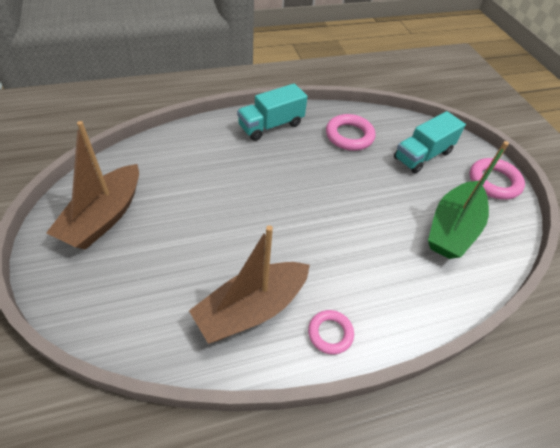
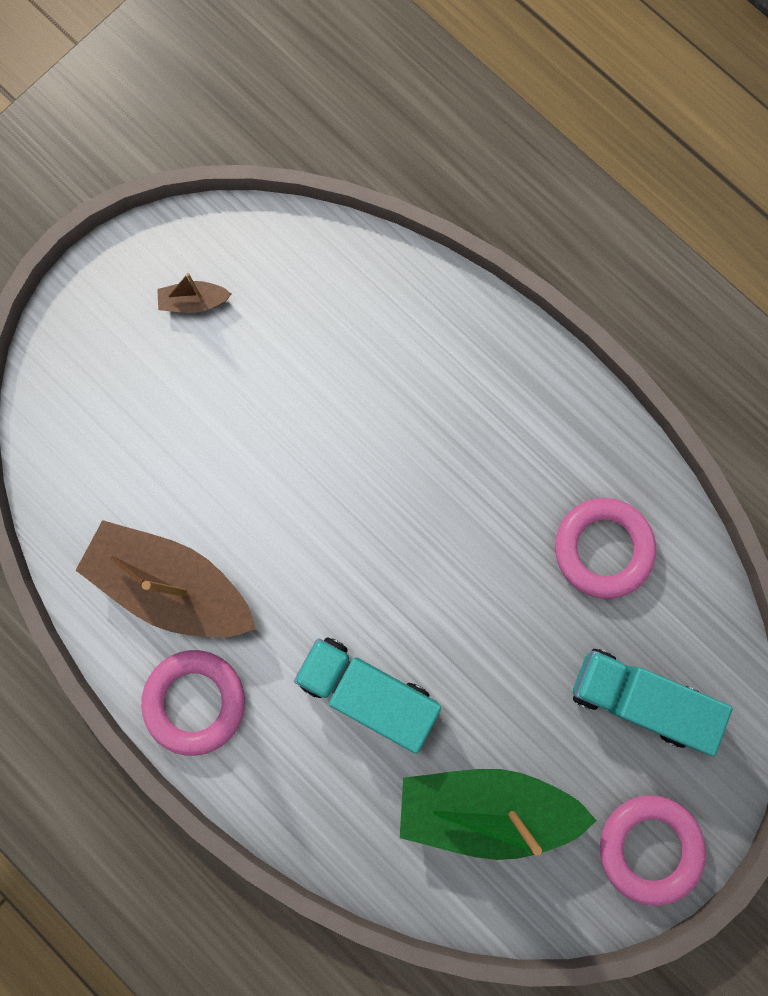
camera: 65 degrees right, 30 degrees up
brown boat [46,121,139,250] -> brown boat [157,273,231,313], size x0.42
turquoise truck [237,83,308,141] -> turquoise truck moved to [294,637,441,754]
pink ring [308,310,354,355] -> pink ring [141,650,245,756], size x1.56

